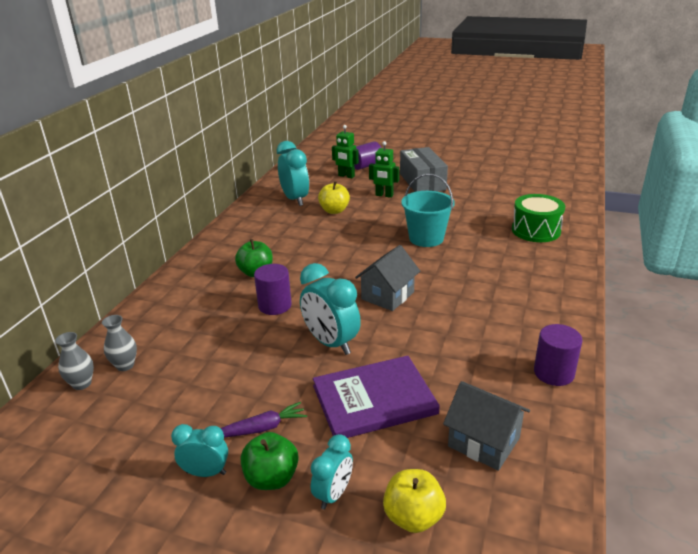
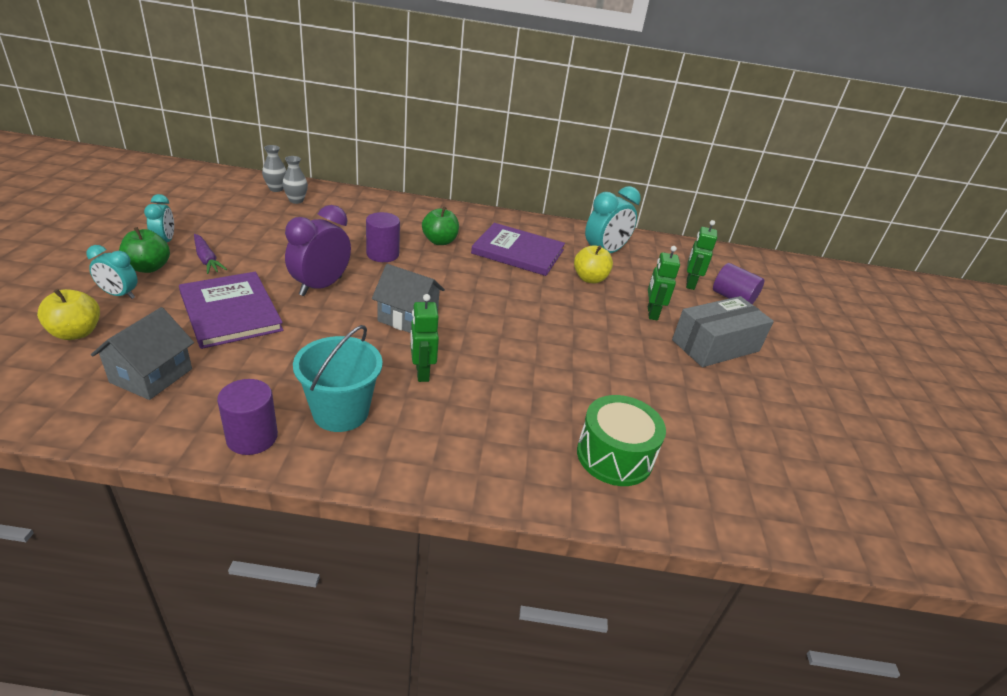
camera: 70 degrees right, 5 degrees up
turquoise clock [300,263,361,355] -> purple clock [285,205,351,296]
turquoise bucket [401,174,455,247] -> turquoise bucket moved to [293,325,383,432]
none -> green robot [410,294,439,382]
none -> purple book [471,223,565,276]

